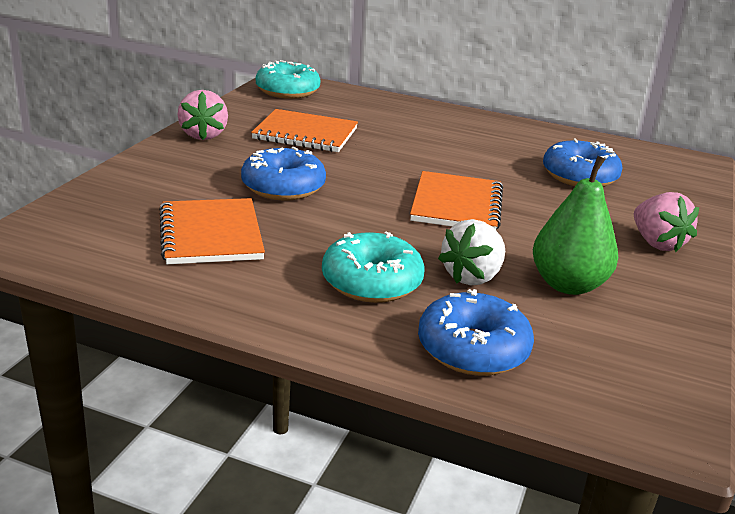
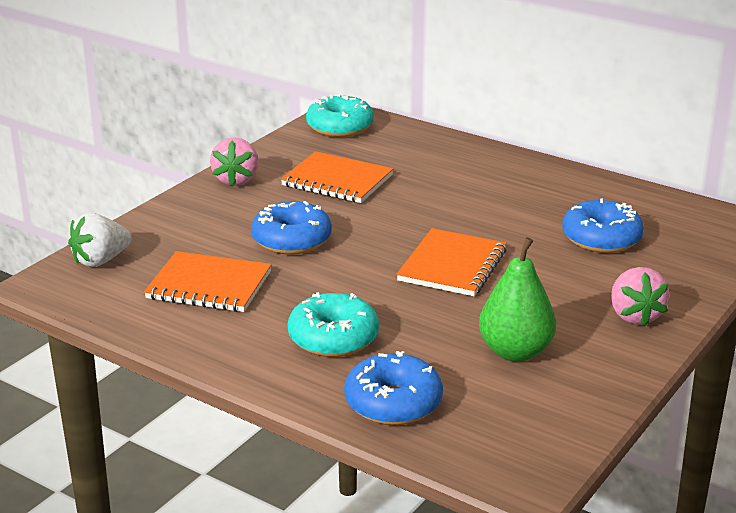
camera: 15 degrees right, 0 degrees up
orange notebook [159,198,265,264] -> orange notebook turned 75 degrees counterclockwise [144,251,272,312]
white strawberry [438,219,505,285] -> white strawberry moved to [68,213,132,267]

